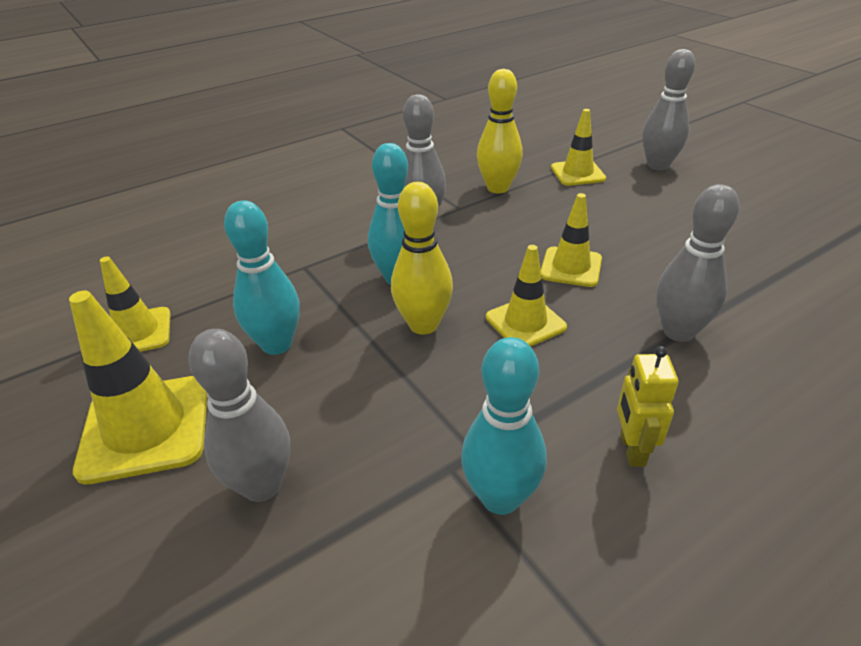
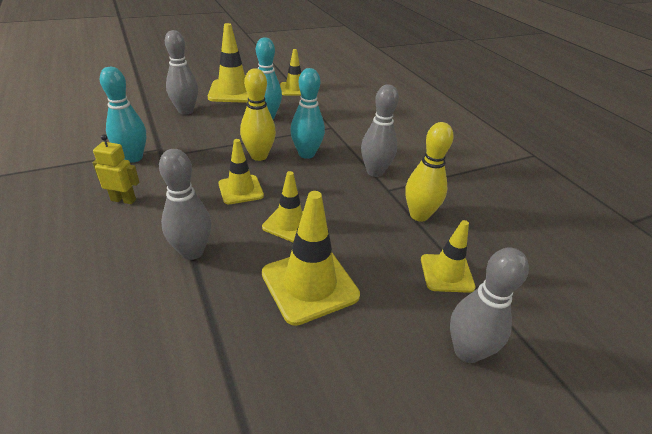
camera: 95 degrees right, 0 degrees up
none -> yellow traffic cone [262,191,360,326]

